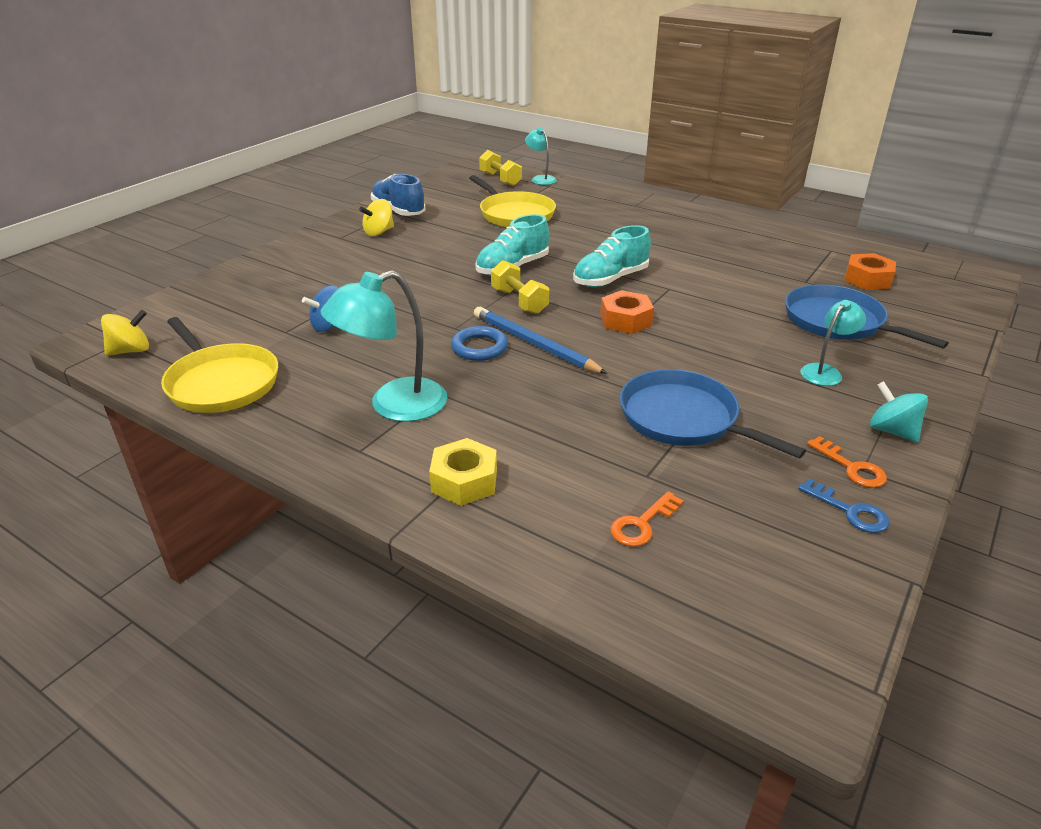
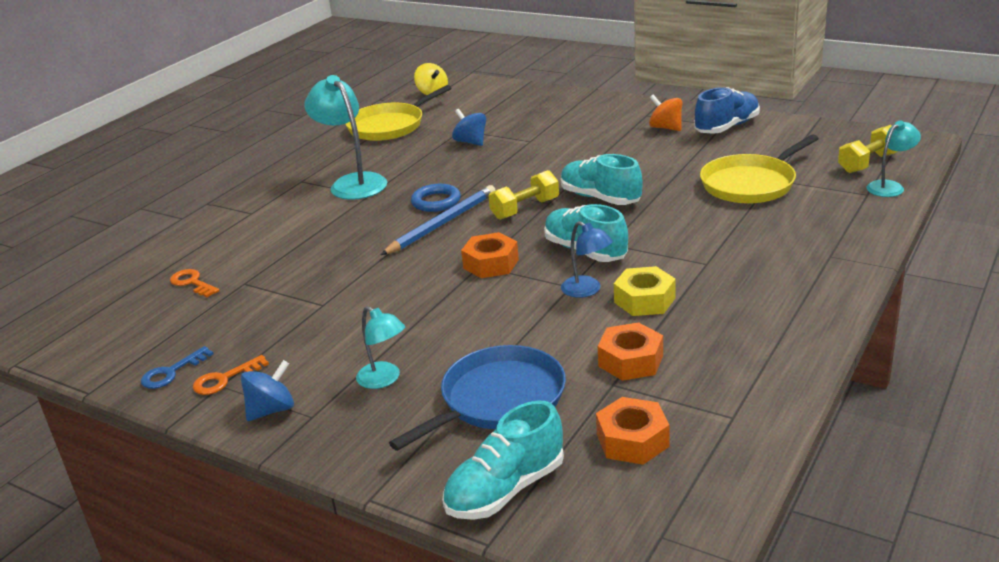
camera: 90 degrees right, 5 degrees down
yellow spinning top [359,199,394,236] -> orange spinning top [649,94,682,131]
yellow nut [429,438,497,506] -> yellow nut moved to [614,266,676,316]
blue pan [620,369,806,459] -> none
turquoise spinning top [870,381,928,442] -> blue spinning top [241,360,294,421]
none -> turquoise shoe [442,400,564,520]
none -> blue lamp [561,221,613,298]
none -> orange nut [598,322,663,381]

